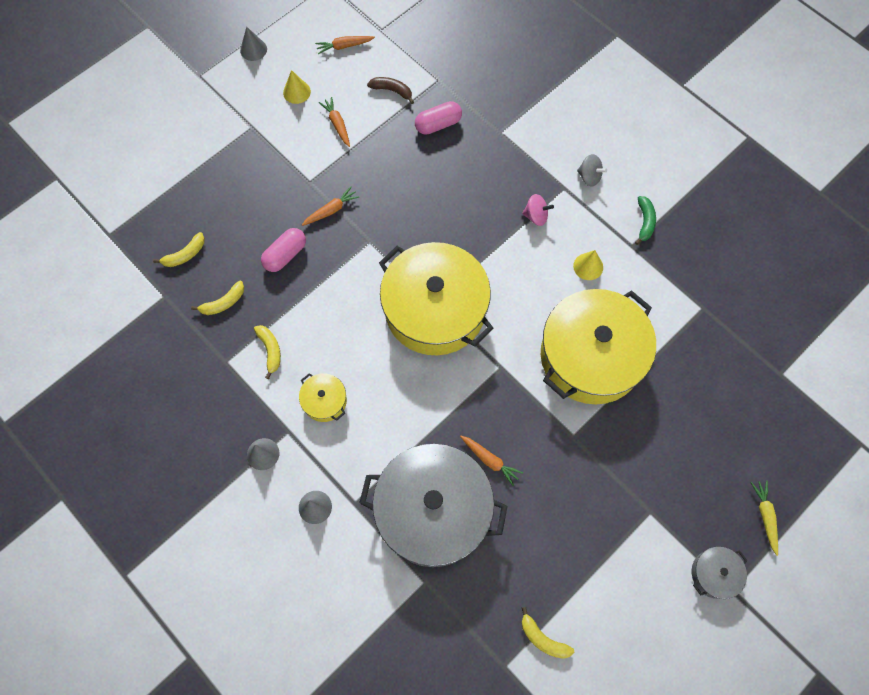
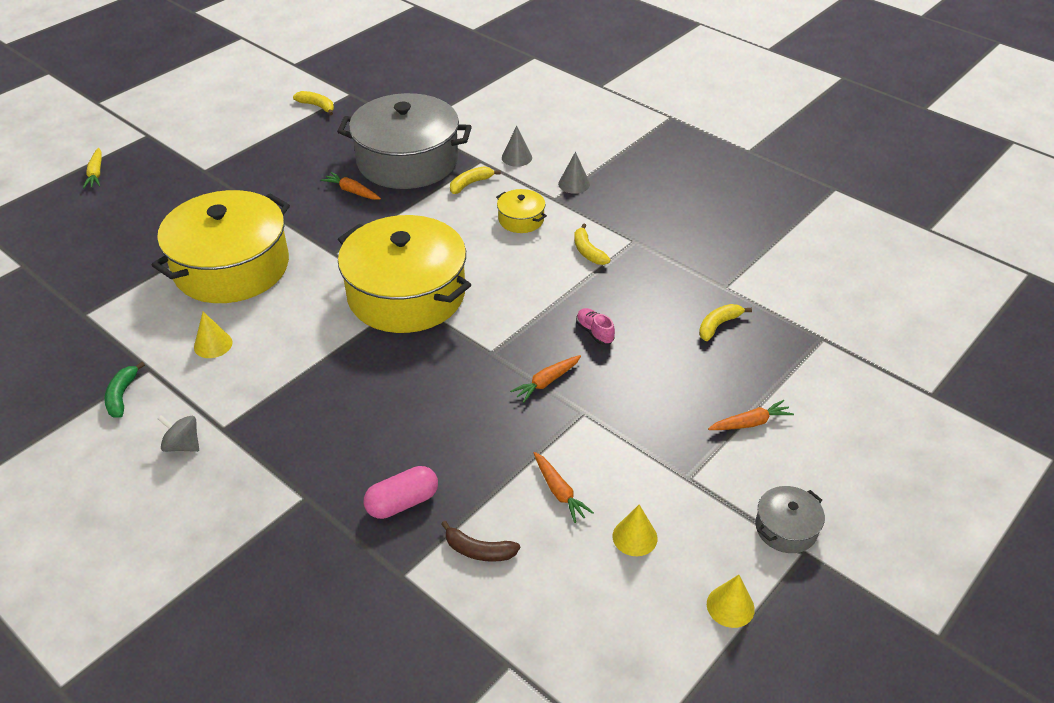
camera: 175 degrees right, 25 degrees down
yellow banana [191,281,244,315] -> yellow banana moved to [450,166,501,194]
grey cone [240,27,267,61] -> yellow cone [707,575,755,628]
pink capsule [261,228,306,272] -> pink shoe [576,308,615,345]
orange carrot [315,36,375,54] -> orange carrot moved to [708,400,794,430]
pink spinning top [522,194,554,226] -> none
grey pot [692,546,748,599] -> grey pot moved to [755,486,825,553]

